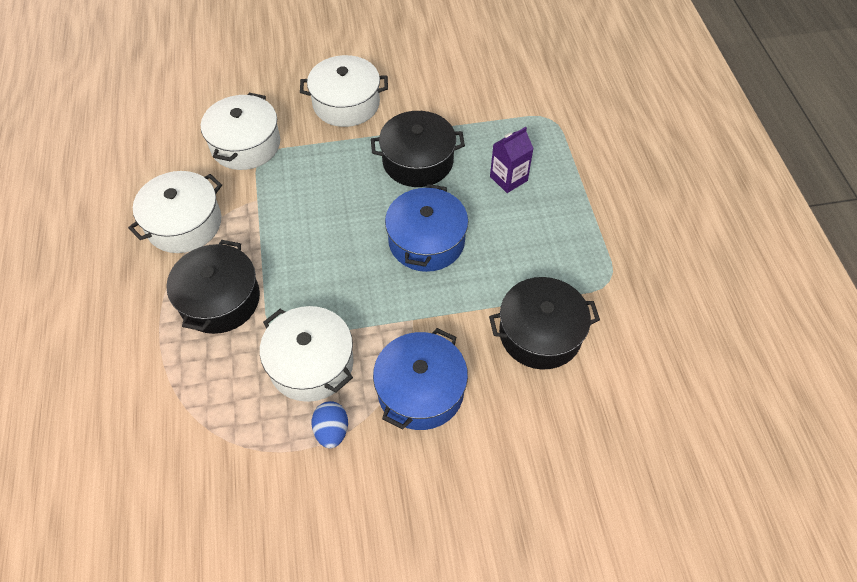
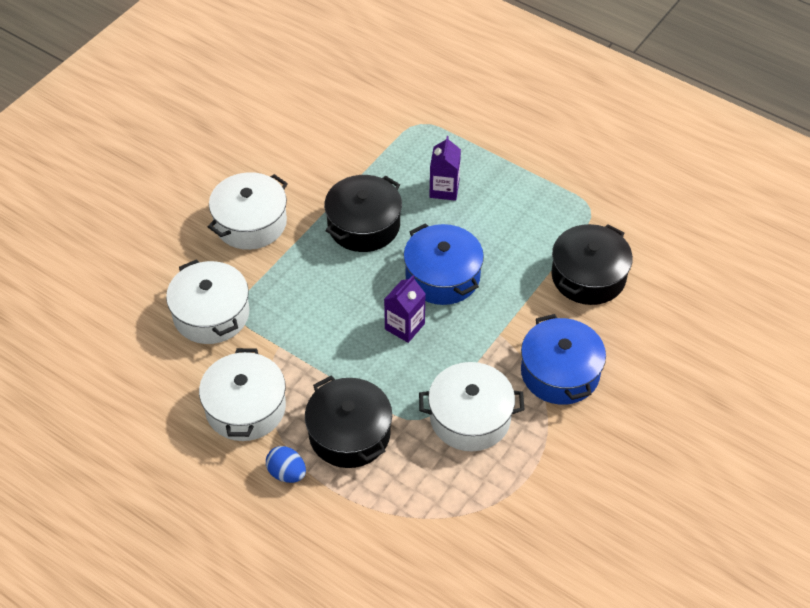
camera: 45 degrees left, 5 degrees down
blue egg [312,401,348,449] -> blue egg moved to [266,446,306,483]
none -> purple carton [384,275,426,343]

